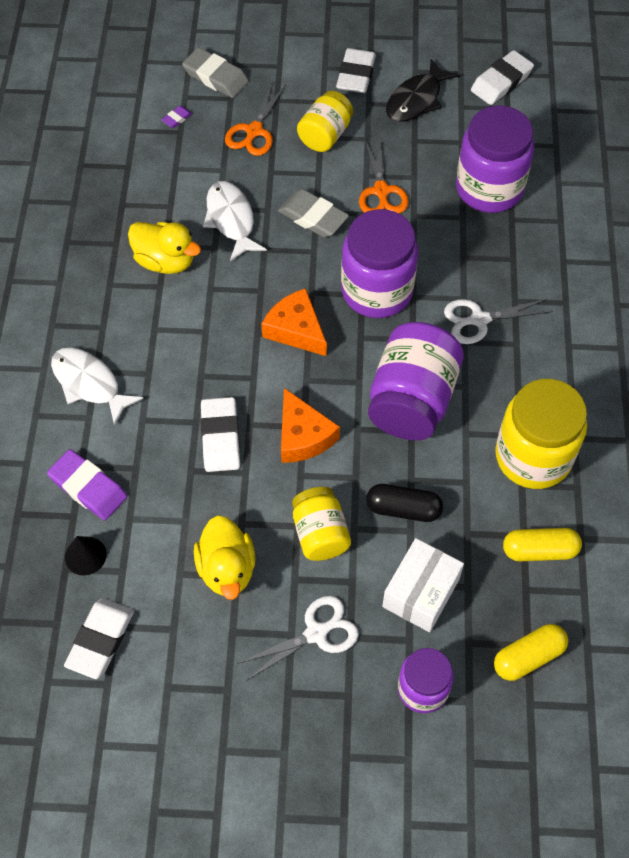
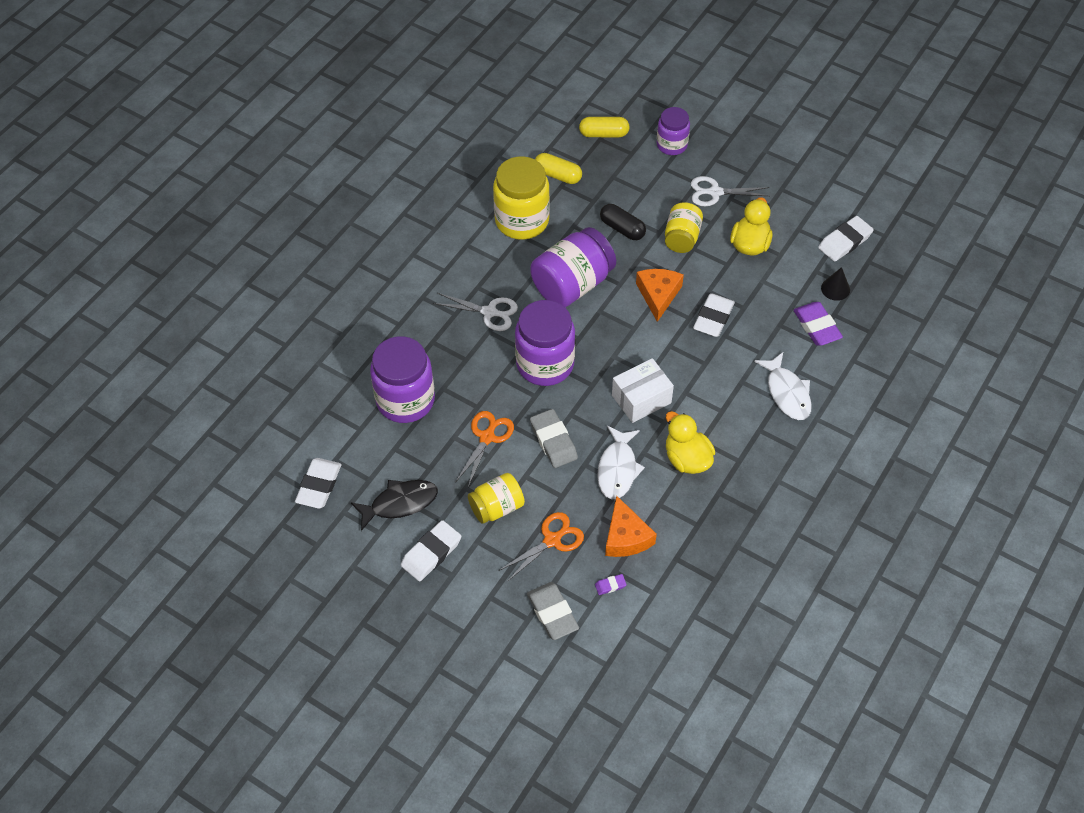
camera: 150 degrees left, 5 degrees down
orange cheese [261,288,327,356] -> orange cheese moved to [605,496,657,557]
white box [382,538,464,632] -> white box moved to [612,358,674,423]
white eraser [471,50,534,105] -> white eraser turned 60 degrees counterclockwise [295,458,341,509]

